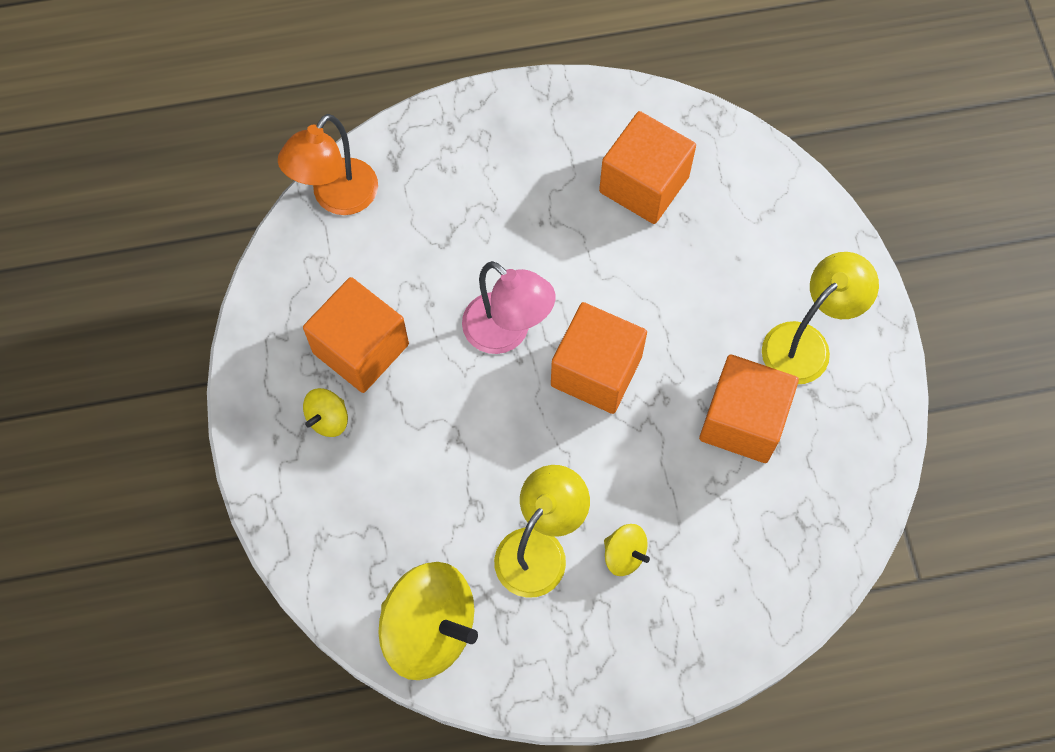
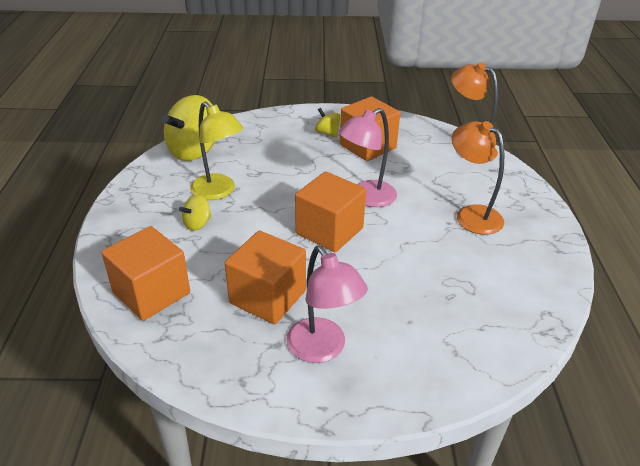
camera: 100 degrees right, 30 degrees down
orange cube [599,111,696,224] -> orange cube moved to [101,226,190,321]
yellow lamp [762,252,879,384] -> pink lamp [286,246,368,363]
none -> orange lamp [452,121,504,235]

